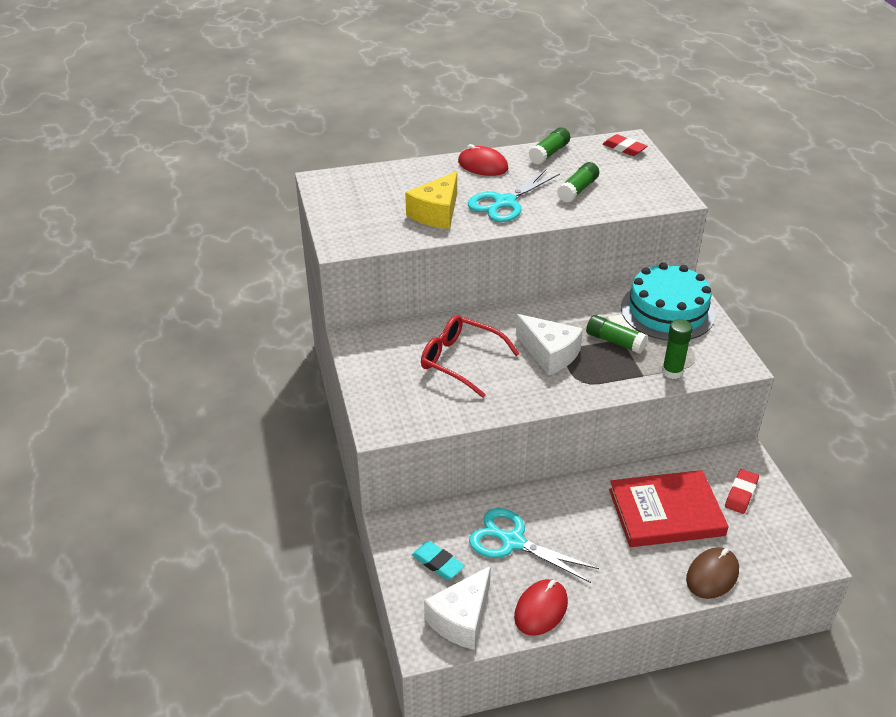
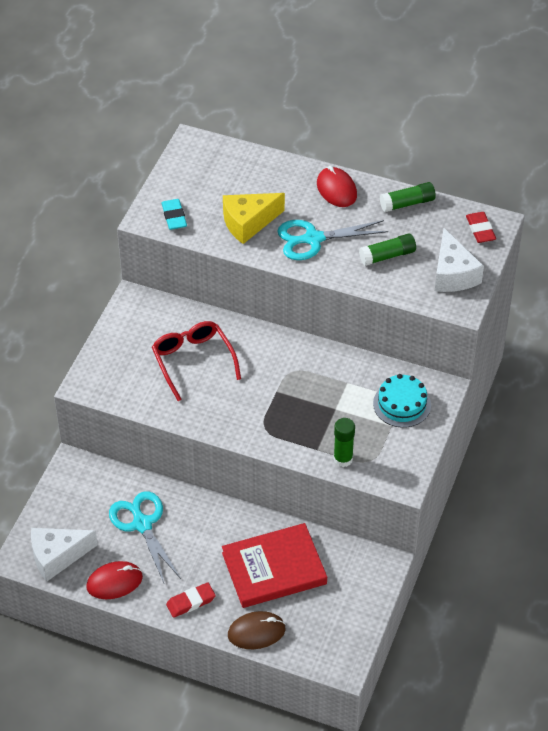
camera: 35 degrees right, 10 degrees up
turquoise eraser [412,541,465,580] -> turquoise eraser moved to [161,199,187,230]
white cheese [516,314,583,376] -> white cheese moved to [435,228,484,292]
green glue stick [586,315,648,354] -> none
red book [609,470,729,547] -> red book turned 45 degrees counterclockwise [222,523,327,608]
turquoise cake [621,262,715,341] -> turquoise cake [373,374,431,428], size x0.63
red eraser [725,469,759,514] -> red eraser moved to [166,582,216,618]

